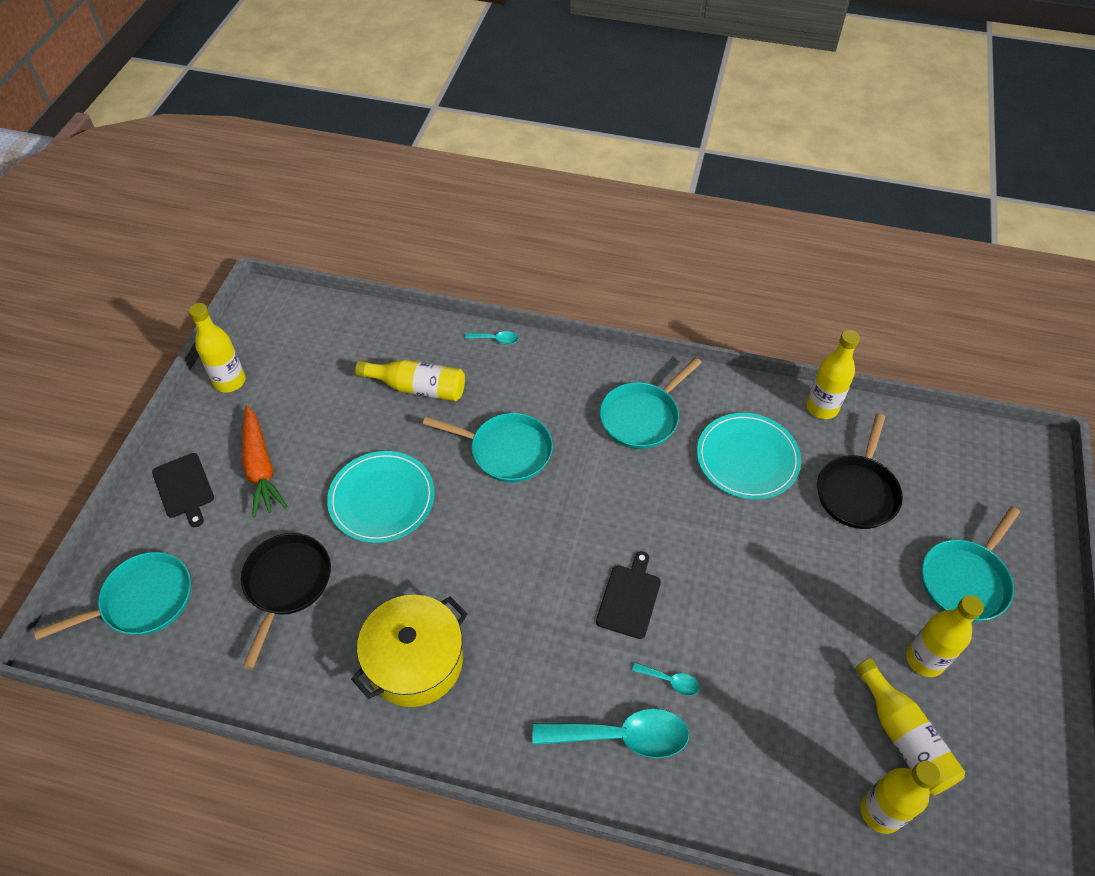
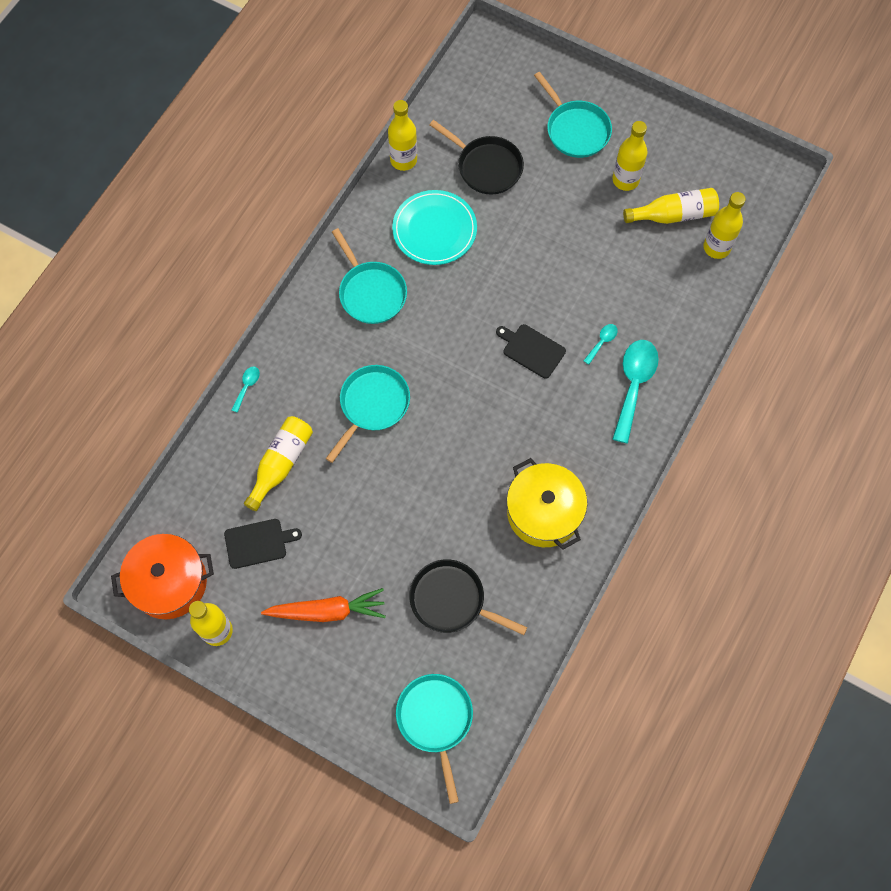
camera: 75 degrees left, 15 degrees up
black cutting board [152,453,214,527] -> black cutting board moved to [224,519,302,569]
turquoise plate [327,451,435,543] -> none
none -> orange pot [111,534,214,619]

